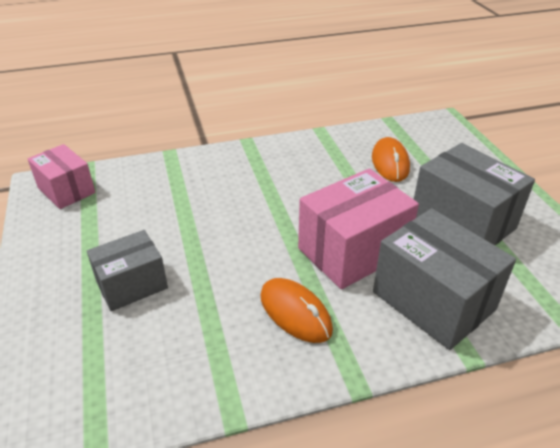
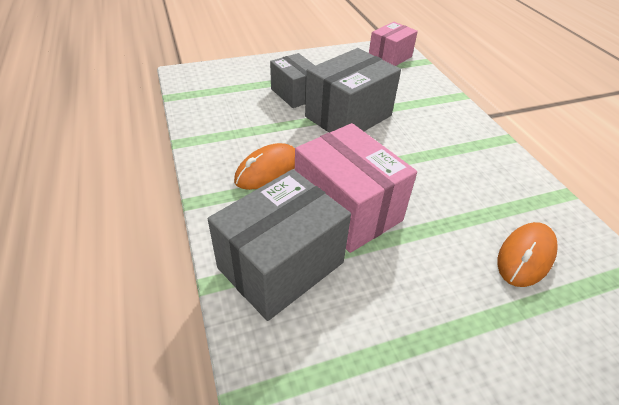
camera: 85 degrees right, 5 degrees up
orange mouse [372,137,410,182] -> orange mouse turned 45 degrees counterclockwise [498,222,558,287]
grey box [414,143,535,245] -> grey box moved to [305,48,401,133]

